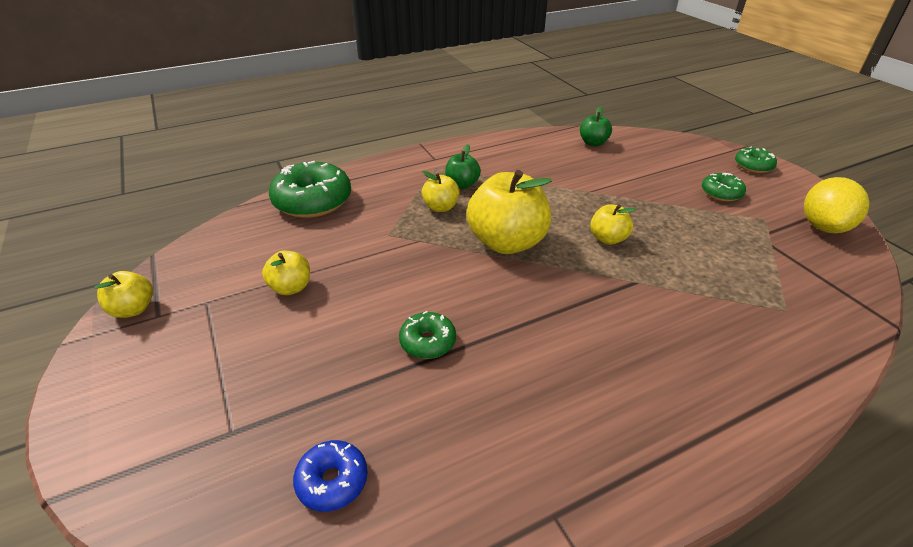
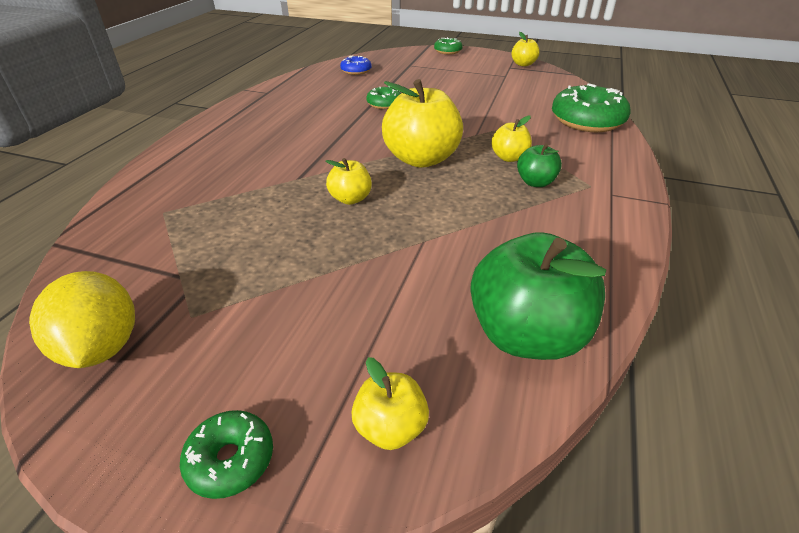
camera: 135 degrees right, 0 degrees up
yellow apple [262,251,310,295] -> yellow apple moved to [351,357,429,450]
green apple [580,106,612,146] -> green apple [470,232,606,360], size x1.98
green donut [702,172,746,201] -> green donut moved to [434,37,463,55]

